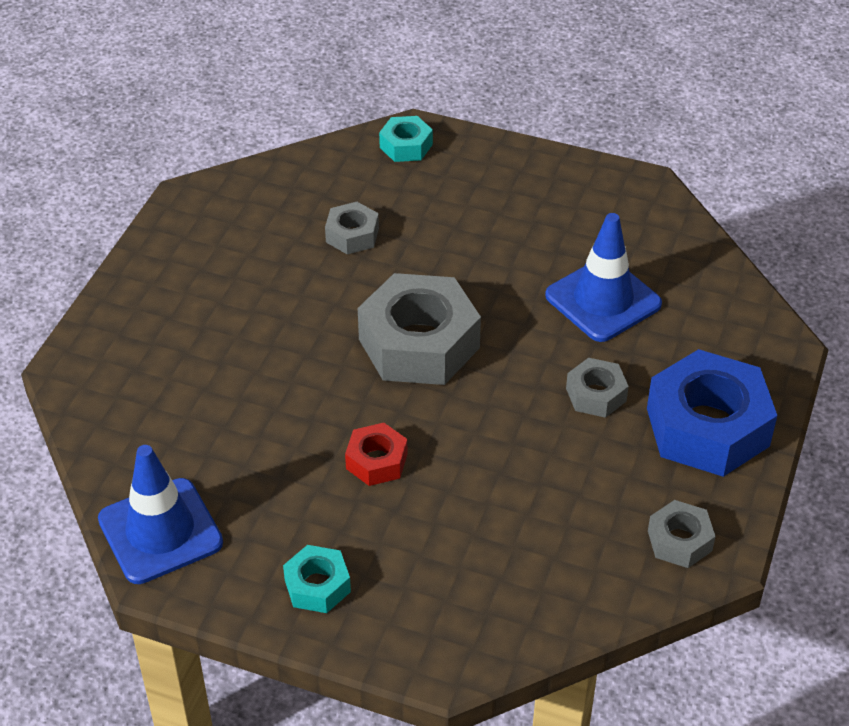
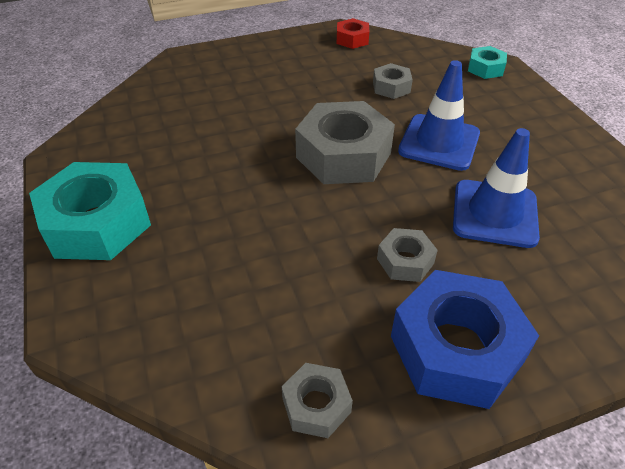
camera: 50 degrees right, 0 degrees up
blue traffic cone [98,445,223,584] -> blue traffic cone moved to [398,60,480,171]
turquoise nut [283,545,351,613] -> turquoise nut [29,162,151,260], size x2.03
red nut [345,423,407,486] -> red nut moved to [337,18,369,49]

